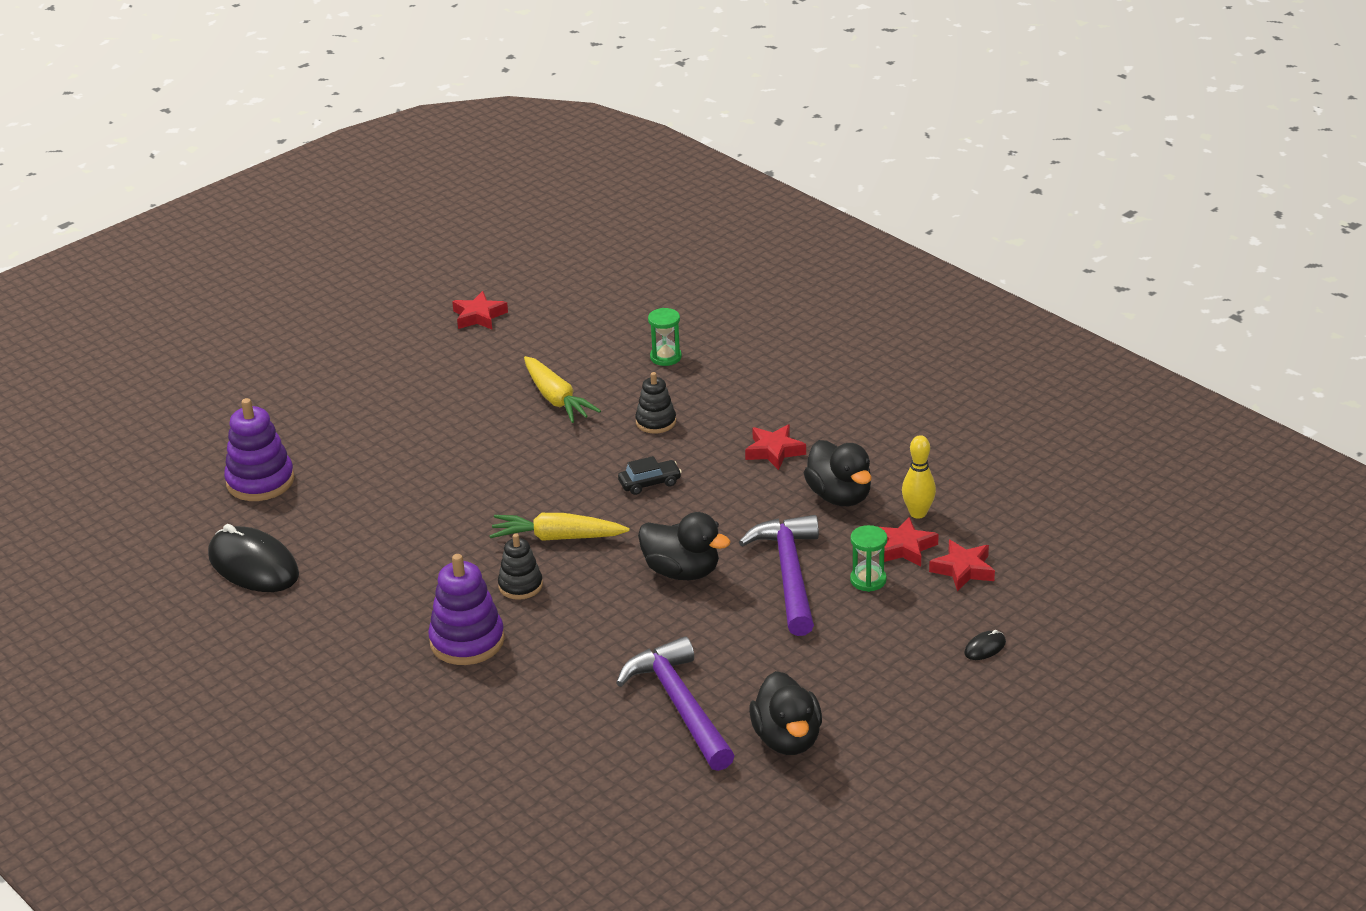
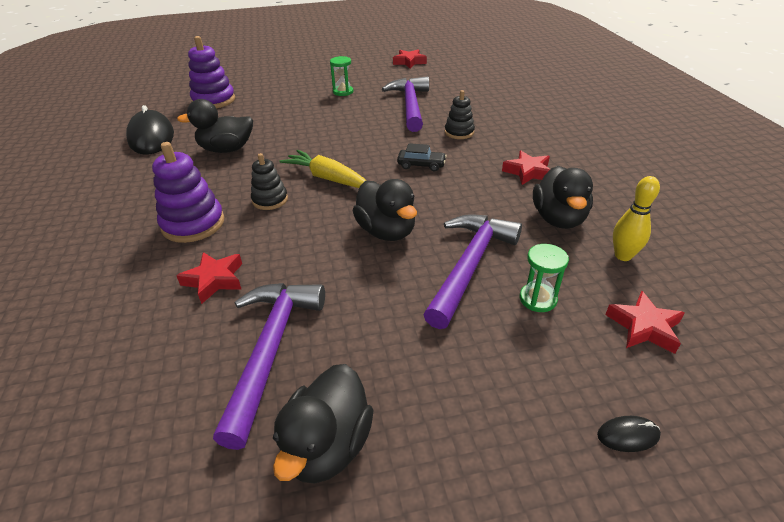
camera: 30 degrees right, 5 degrees up
yellow carrot [524,356,601,423] -> purple hammer [382,76,429,132]
green hourglass [648,308,682,366] -> green hourglass moved to [330,56,353,96]
red star [879,517,939,567] -> red star moved to [176,252,242,304]
none -> black duck [177,99,253,153]

